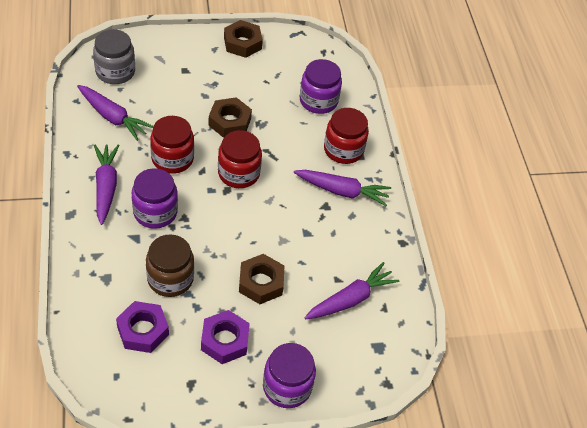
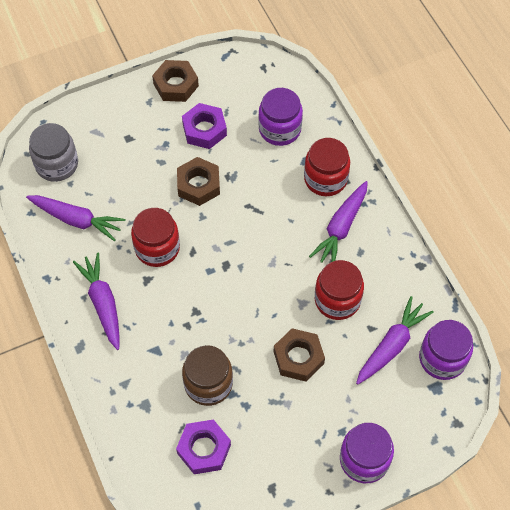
camera: 10 degrees left, 10 degrees up
purple jar [132,168,178,229] -> purple jar moved to [419,320,473,380]
purple nut [201,310,250,364] -> purple nut moved to [182,103,227,149]
red jar [218,130,262,188] -> red jar moved to [315,260,364,320]
purple carrot [294,170,391,206] -> purple carrot turned 120 degrees clockwise [309,181,368,263]

